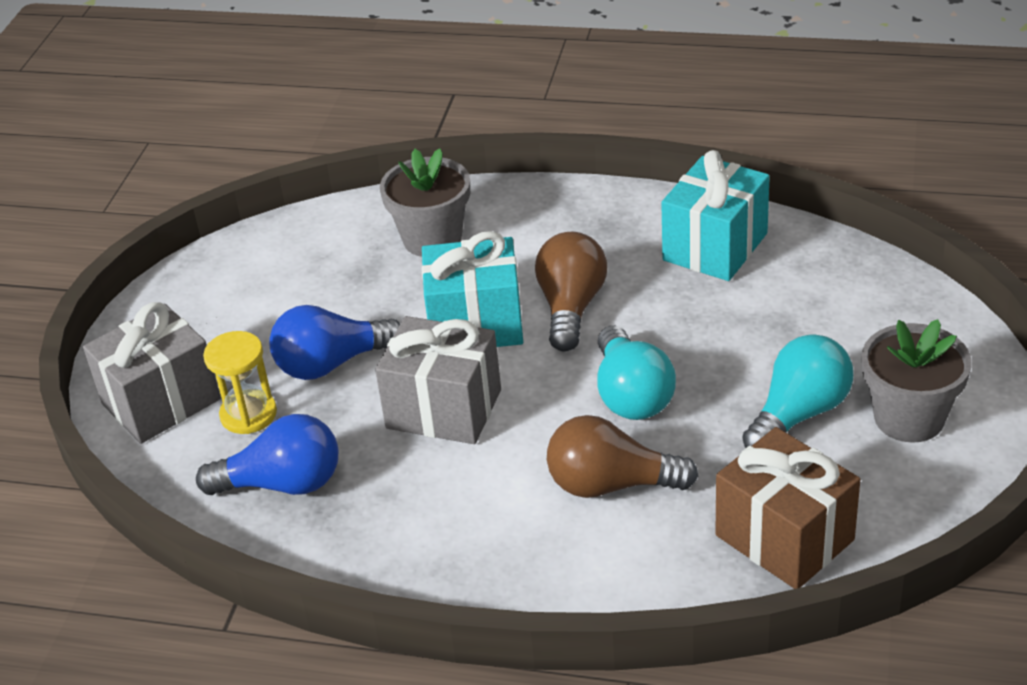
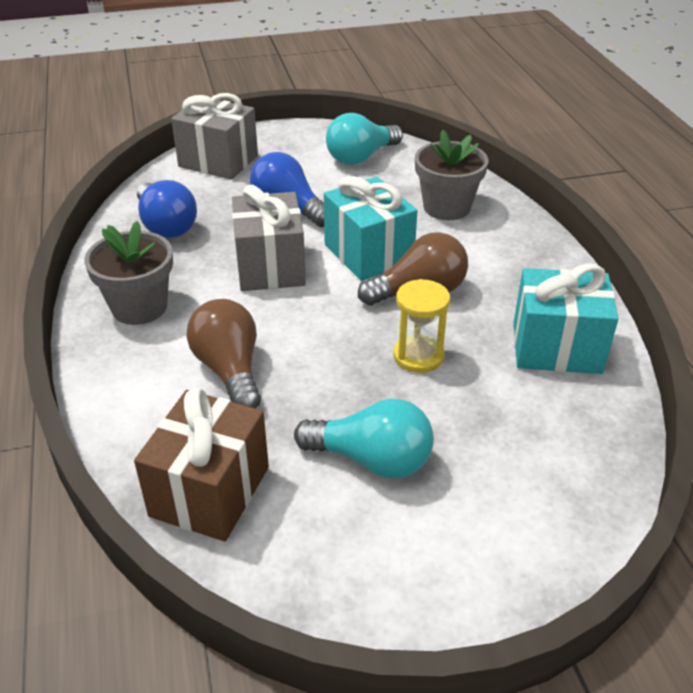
camera: 60 degrees right, 0 degrees up
yellow hourglass [203,331,277,434] -> yellow hourglass moved to [393,279,450,373]
turquoise light bulb [597,326,676,420] -> turquoise light bulb moved to [326,113,403,165]
grey flower pot [862,319,972,443] -> grey flower pot moved to [84,221,173,325]

